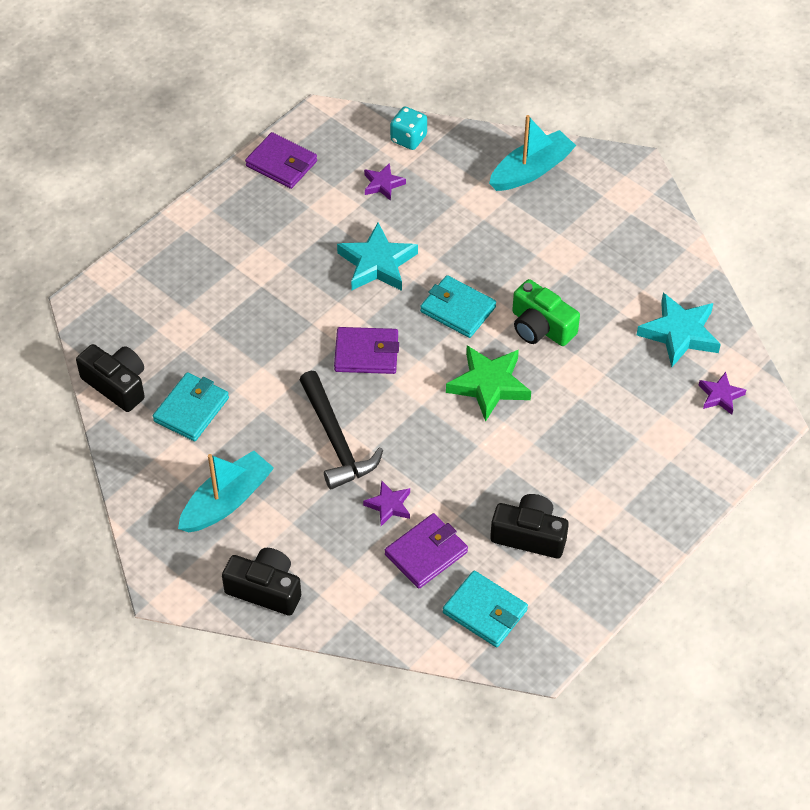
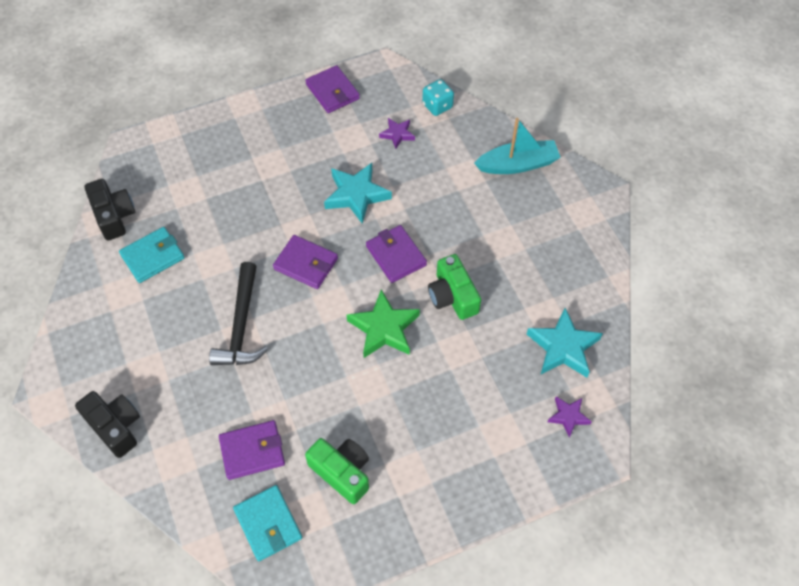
camera: 25 degrees right, 5 degrees up
turquoise boat [178,451,274,532] -> none
purple star [363,480,410,526] -> none
turquoise wallet [420,275,496,338] -> purple wallet [366,225,427,283]
black camera [490,494,569,558] -> green camera [305,438,369,504]

